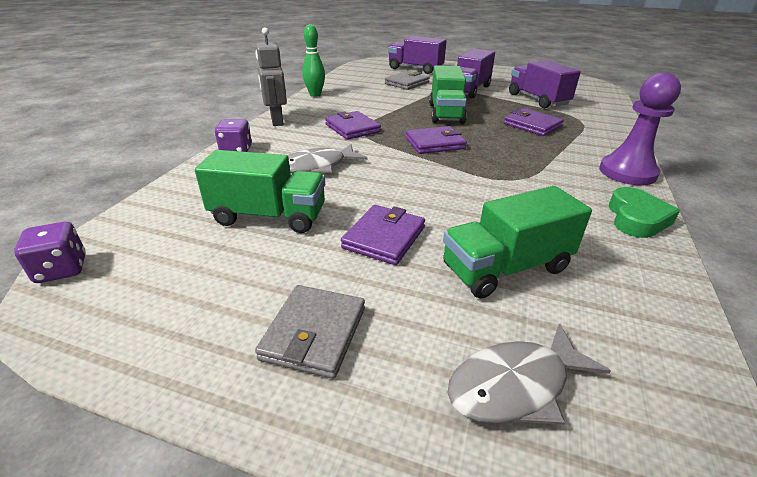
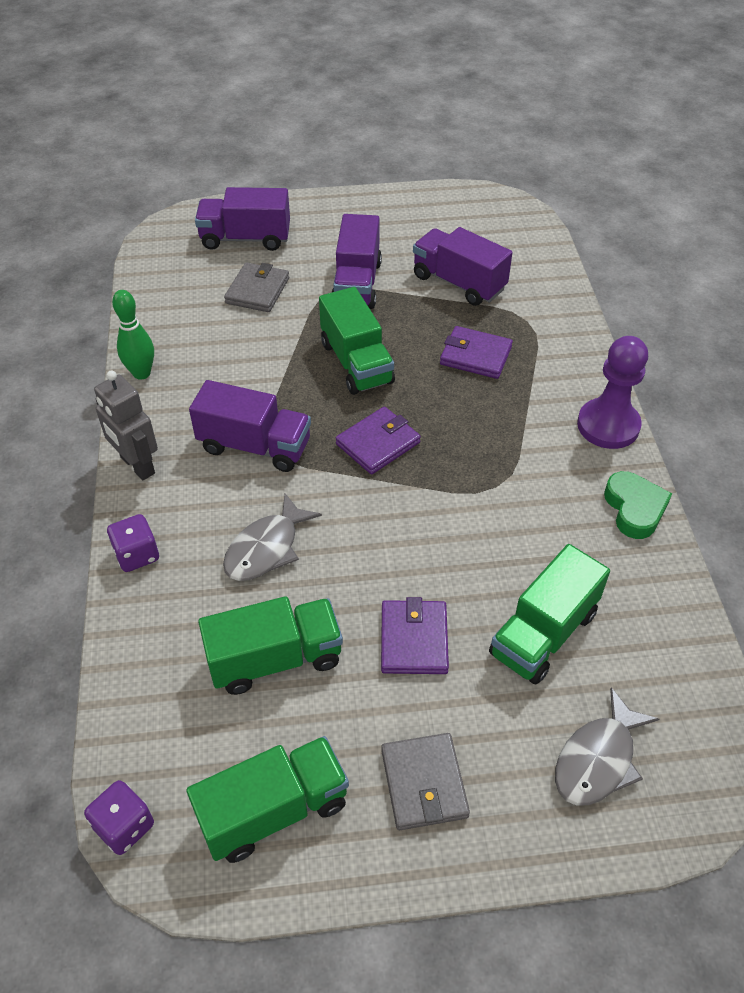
camera: 25 degrees left, 15 degrees up
purple wallet [325,111,381,140] -> purple truck [189,380,311,472]
none -> green truck [186,736,349,863]

